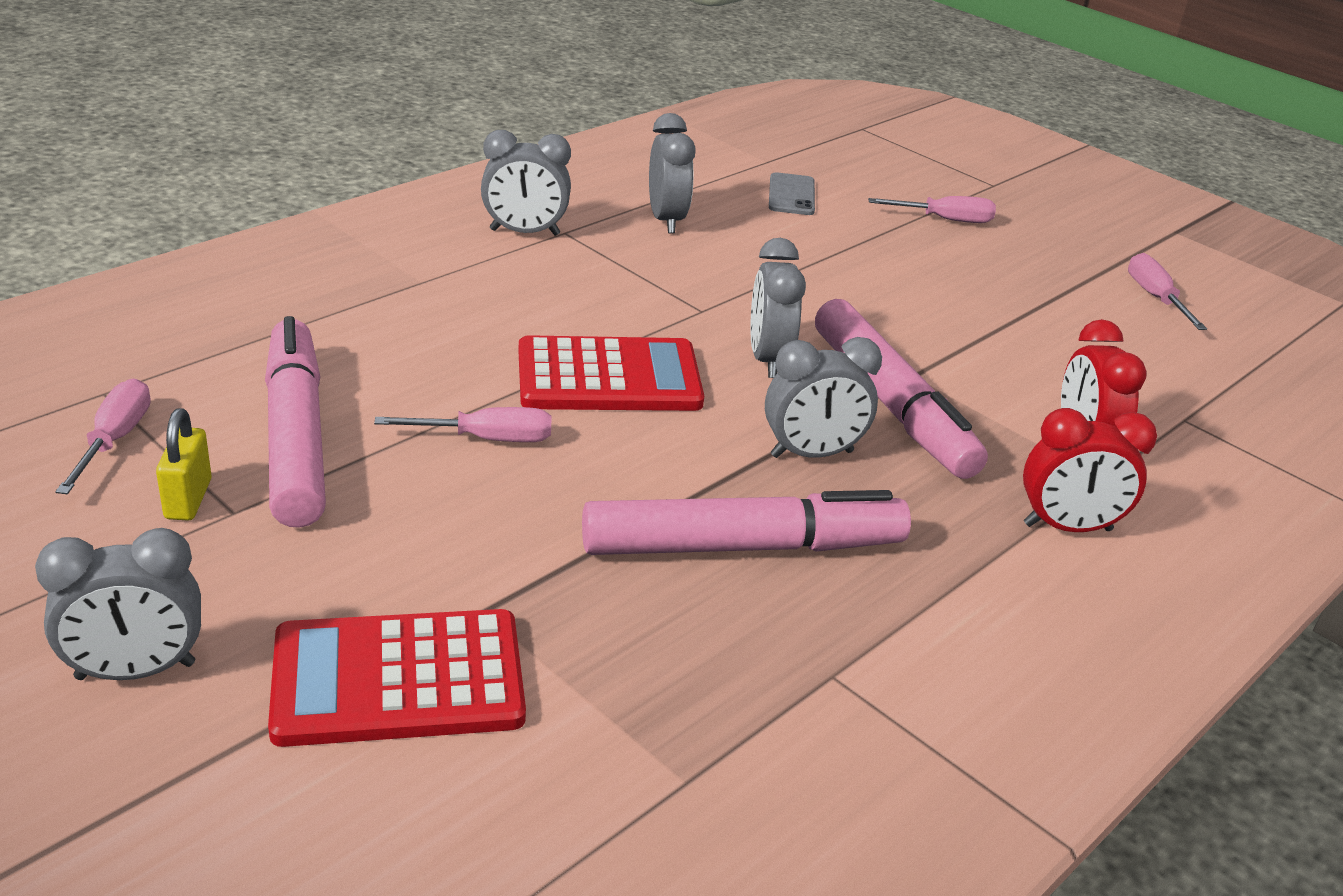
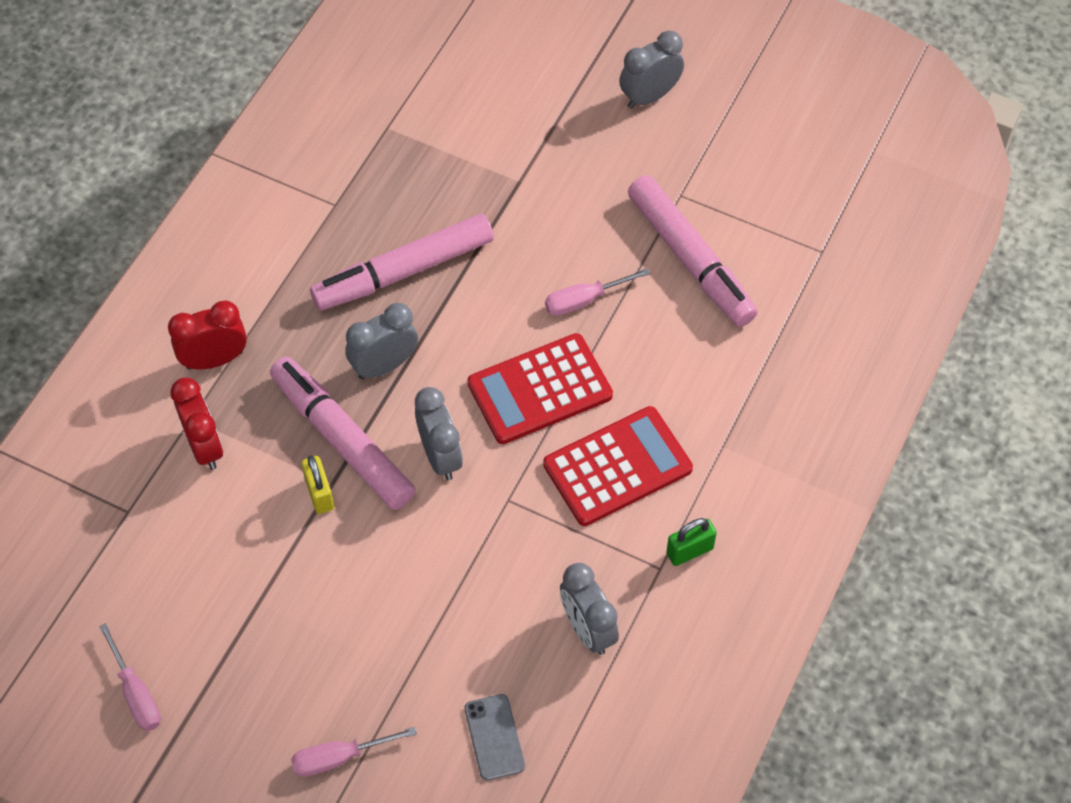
camera: 165 degrees right, 25 degrees up
pink screwdriver [55,378,151,494] -> none
yellow padlock [156,408,212,520] -> yellow padlock moved to [301,455,334,514]
red calculator [268,609,526,747] -> red calculator moved to [543,406,693,526]
grey clock [481,130,571,236] -> green padlock [666,518,717,566]

